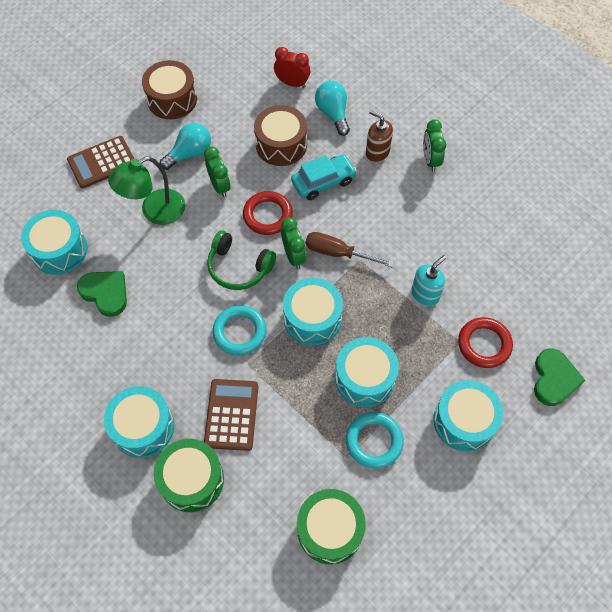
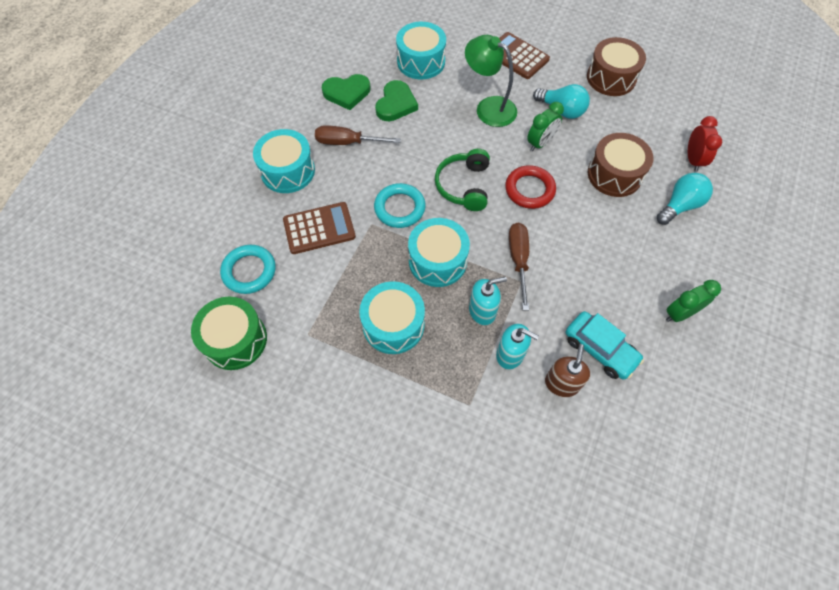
camera: 70 degrees right, 0 degrees up
green drum [154,439,224,512] -> none
green clock [281,217,306,269] -> none
turquoise car [291,154,357,200] -> turquoise car moved to [566,311,644,380]
turquoise ring [346,412,404,468] -> turquoise ring moved to [220,245,276,294]
brown soap dispenser [366,110,393,162] -> brown soap dispenser moved to [545,344,590,397]
turquoise drum [433,380,503,452] -> none
red ring [458,317,513,368] -> none
green heart [534,349,586,406] -> green heart moved to [322,74,371,110]
none -> brown screwdriver [315,125,401,145]
none -> turquoise soap dispenser [469,277,507,325]

